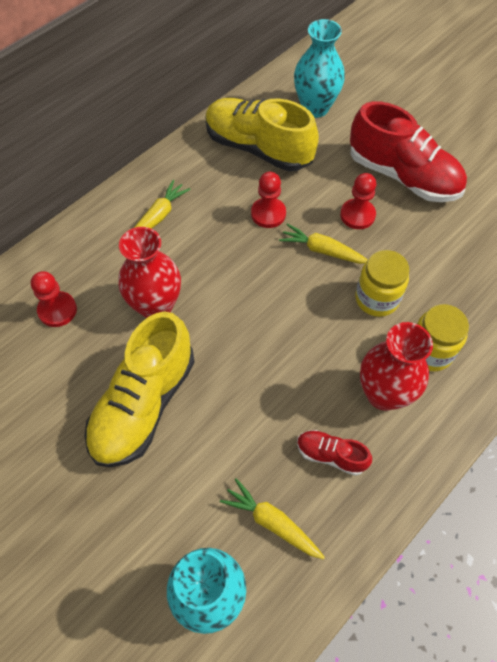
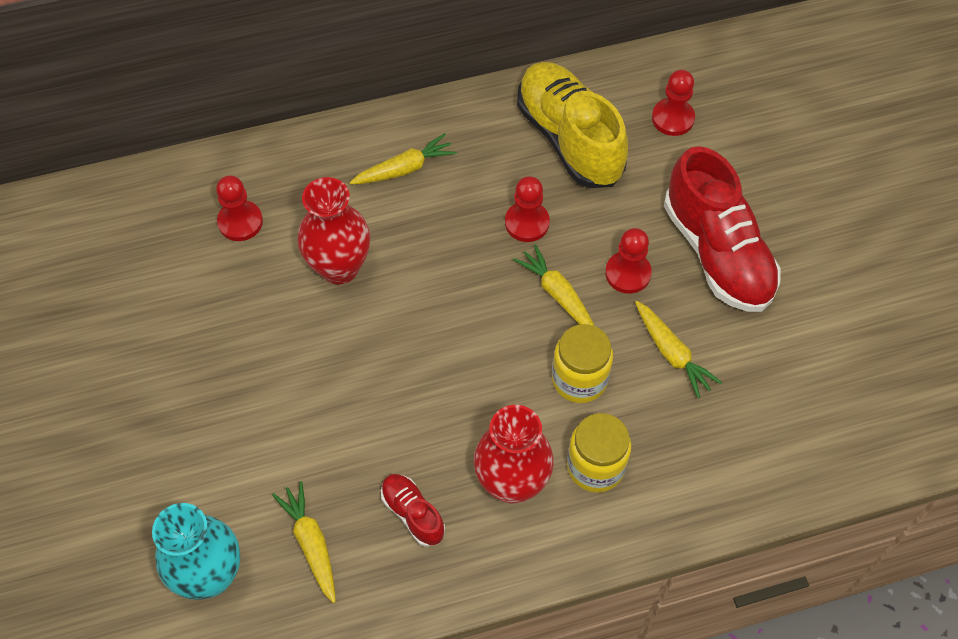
camera: 30 degrees right, 0 degrees up
yellow shoe [84,312,195,467] -> none
turquoise vase [294,19,345,118] -> red pawn [652,70,695,136]
none -> yellow carrot [635,301,722,398]

